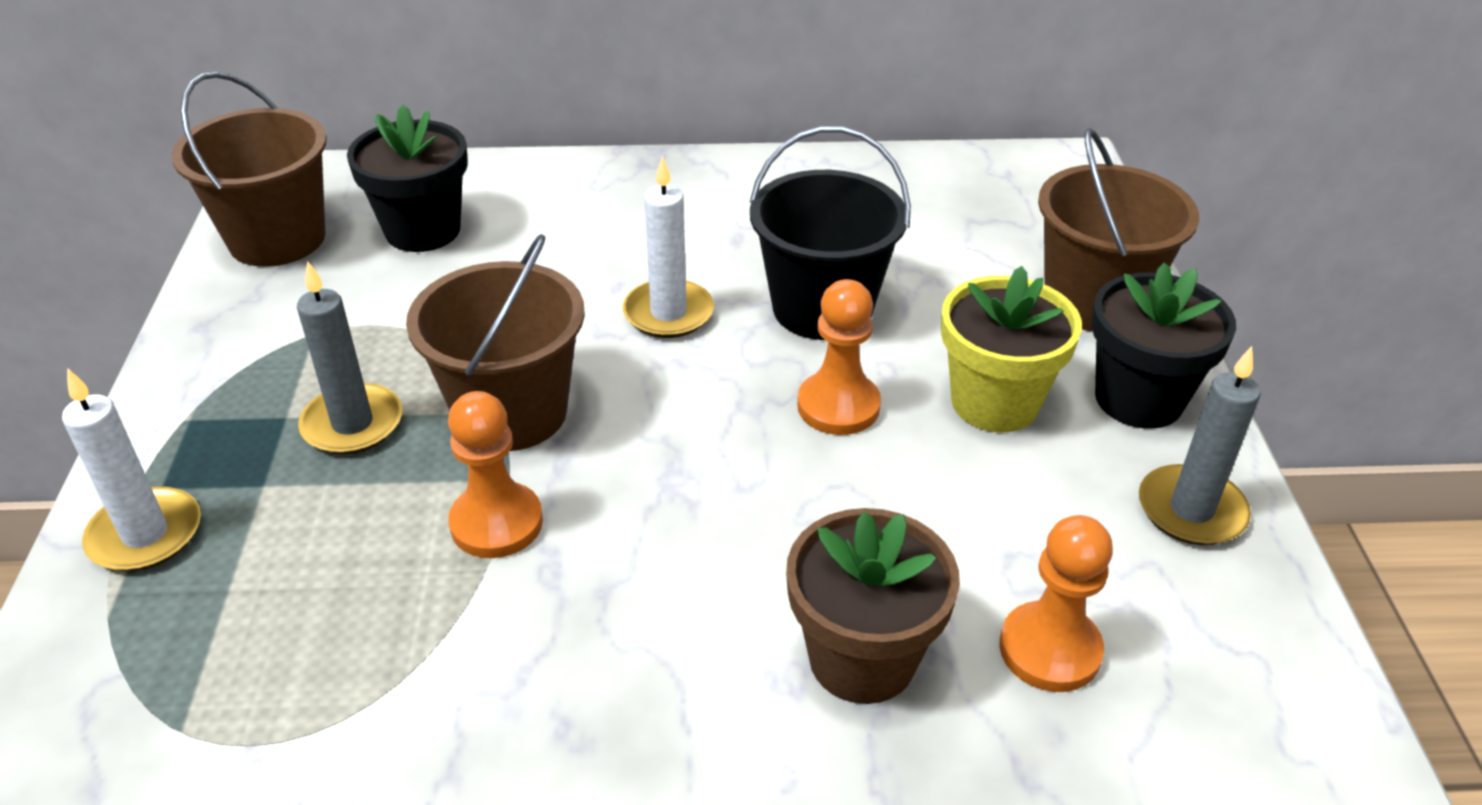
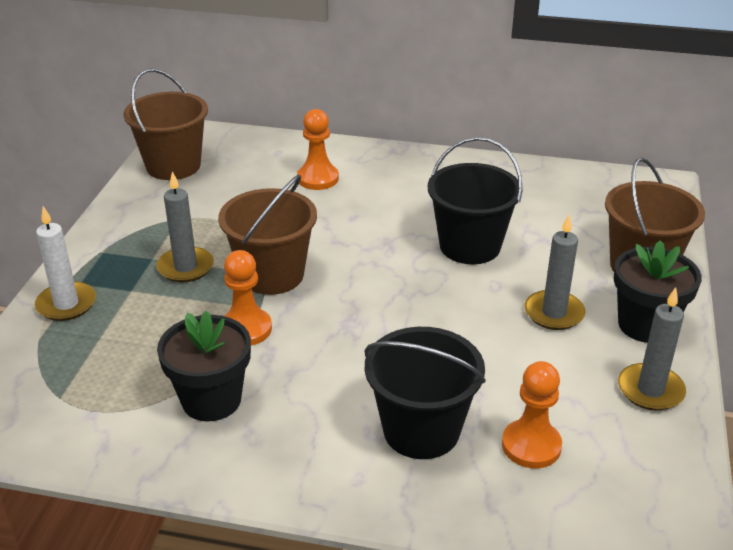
camera: 15 degrees right, 5 degrees down
black flower pot [347,105,468,252] -> black flower pot moved to [157,310,251,421]
white candle [623,156,714,338] -> none
brown flower pot [786,508,960,704] -> black bucket [364,327,486,459]
orange pawn [797,279,881,435] -> orange pawn moved to [297,109,339,190]
yellow flower pot [941,266,1082,432] -> grey candle [524,215,585,330]

